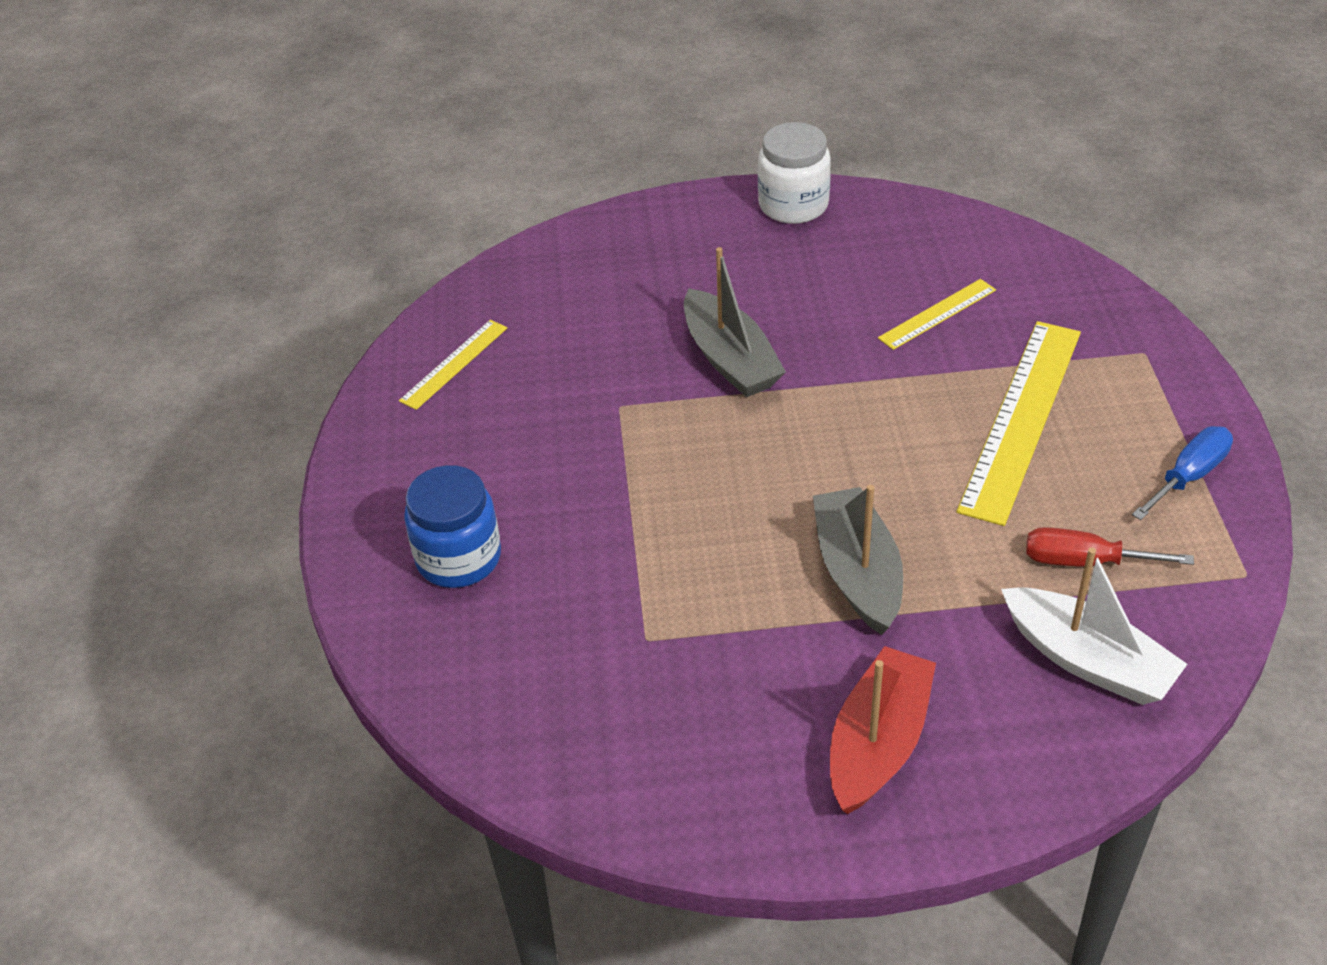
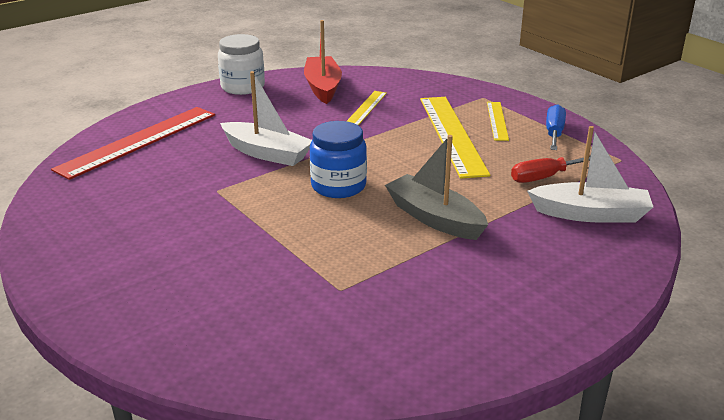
camera: 35 degrees left, 15 degrees down
yellow ruler [399,320,507,410] -> yellow ruler moved to [487,102,509,141]
blue jar [404,465,501,588] -> blue jar moved to [310,121,367,198]
grey boat [684,247,786,397] -> white boat [220,71,312,166]
red boat [830,646,936,814] -> red boat moved to [304,20,342,104]
none -> red ruler [51,107,215,180]

